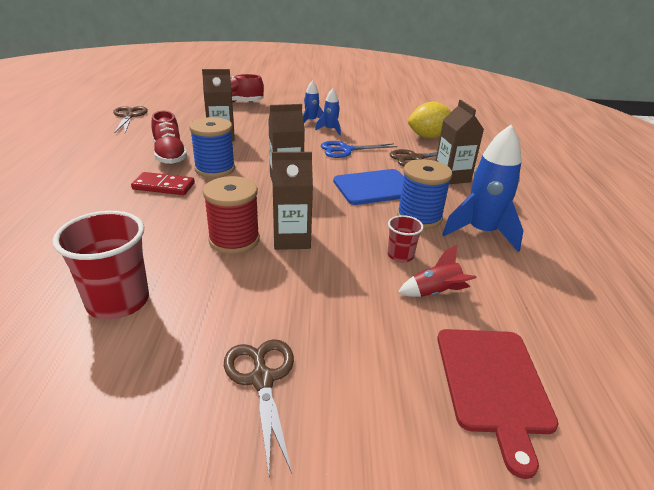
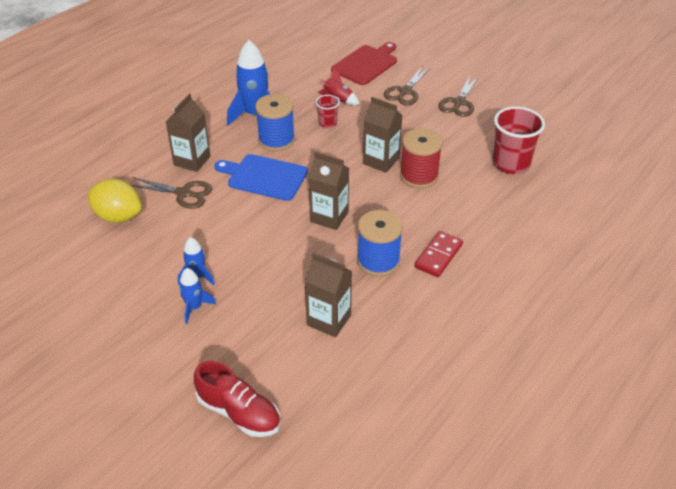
camera: 140 degrees left, 10 degrees up
brown scissors [113,106,148,133] -> brown scissors moved to [384,65,431,105]
red domino [131,172,195,195] -> red domino turned 75 degrees clockwise [414,231,463,277]
red shoe [151,111,187,164] -> none
blue scissors [321,141,397,158] -> none

